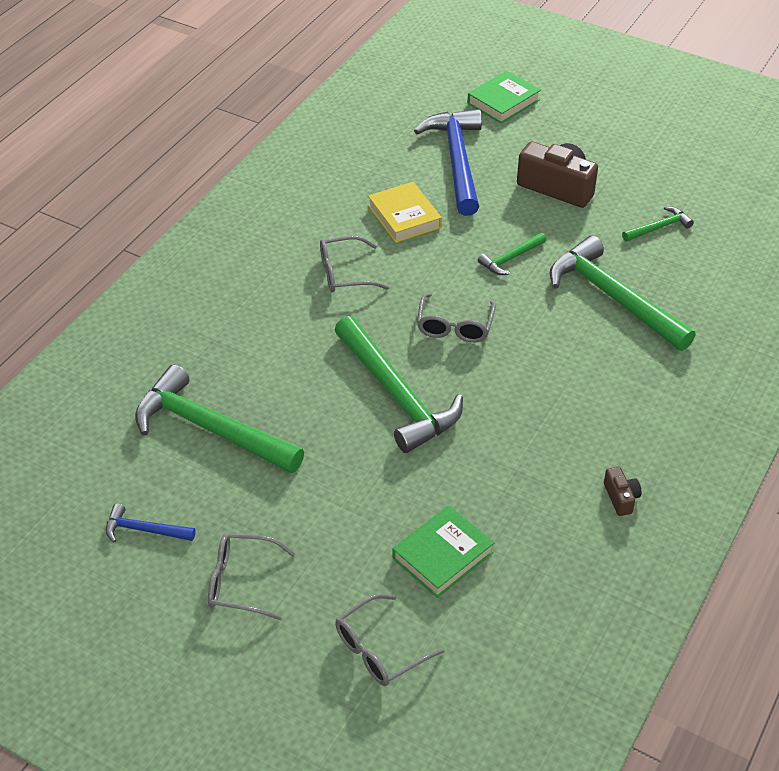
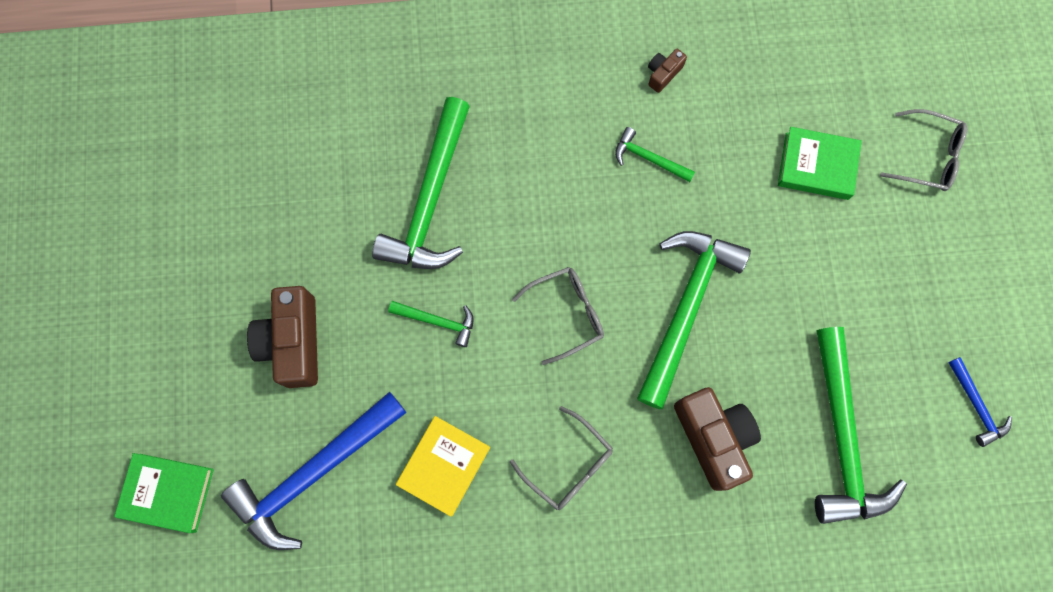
camera: 125 degrees left, 30 degrees up
grey glasses [208,533,296,620] -> none
green hammer [622,206,694,241] -> green hammer moved to [615,127,695,182]
none -> brown camera [674,387,761,491]

